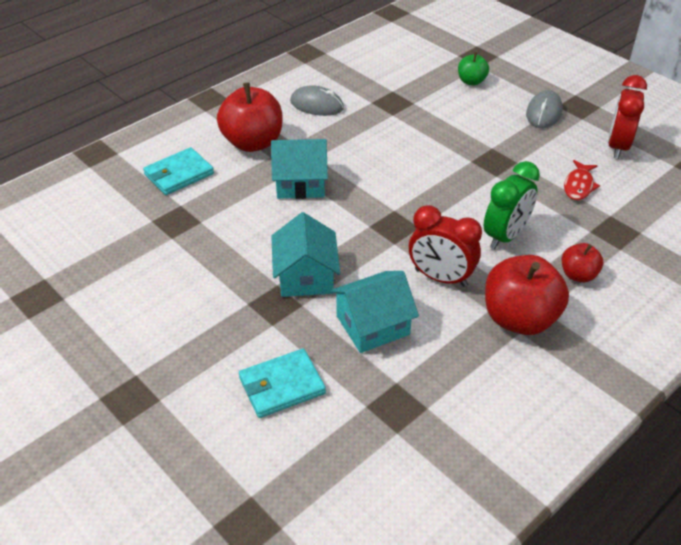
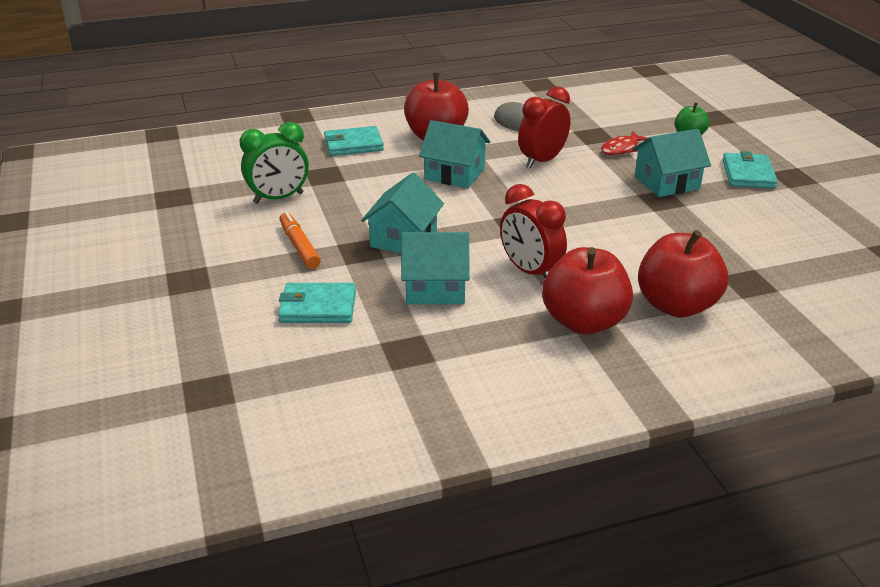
camera: 25 degrees right, 10 degrees down
green clock [484,161,540,250] -> green clock moved to [239,122,309,204]
grey mouse [526,90,563,128] -> turquoise wallet [722,151,778,189]
red apple [562,243,603,283] -> red apple [638,230,728,318], size x1.91
red fish [564,160,600,200] -> red fish moved to [601,131,648,155]
red clock [608,75,647,159] -> red clock moved to [518,86,571,168]
none -> orange marker [279,211,321,269]
none -> turquoise house [632,129,711,197]

